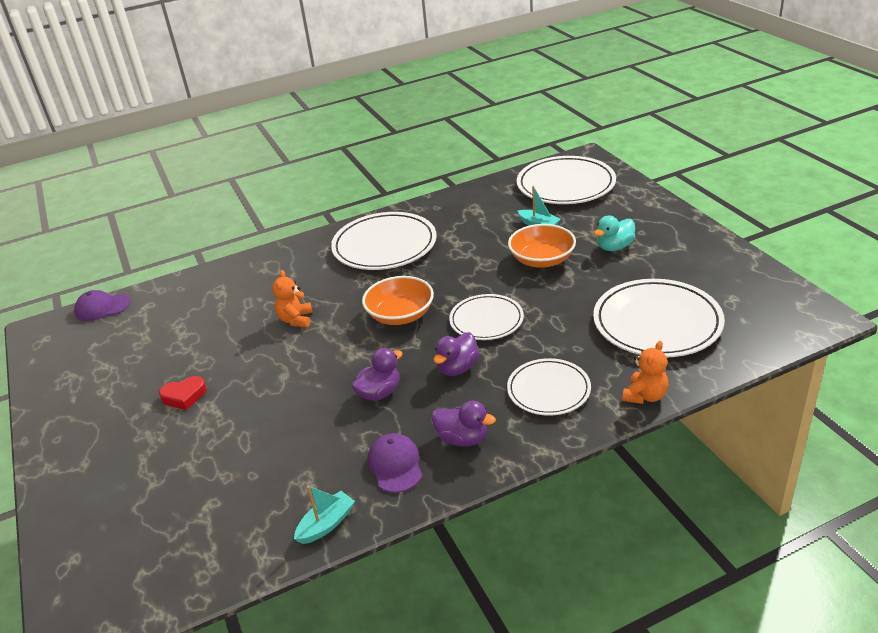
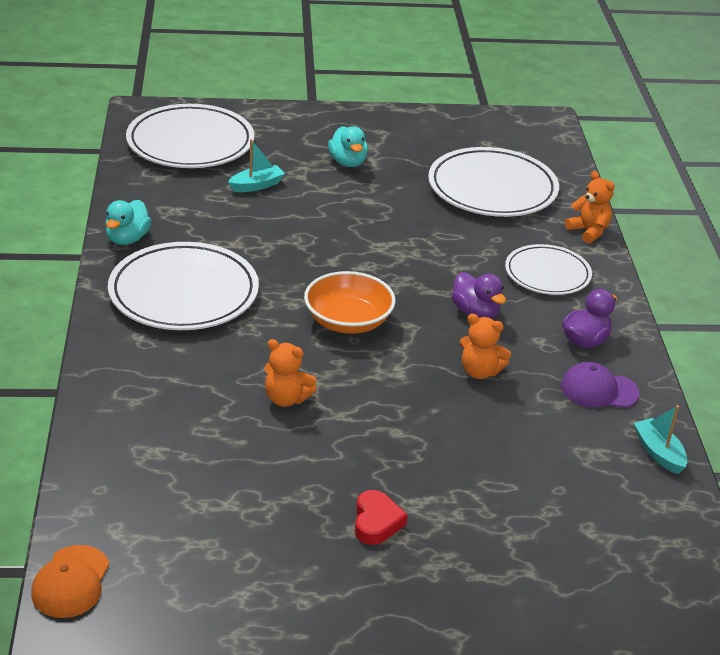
camera: 75 degrees left, 0 degrees up
purple cap [74,290,131,321] -> orange cap [31,545,109,618]
purple duck [351,348,403,401] -> orange teddy bear [459,314,511,379]
white plate [449,294,524,340] -> none
orange bowl [508,224,576,268] -> none
none -> turquoise duck [105,200,152,245]

